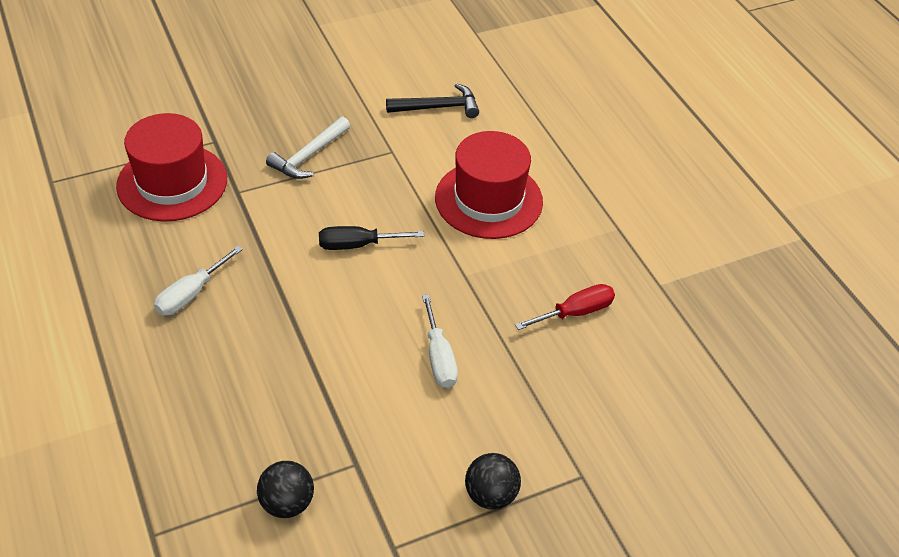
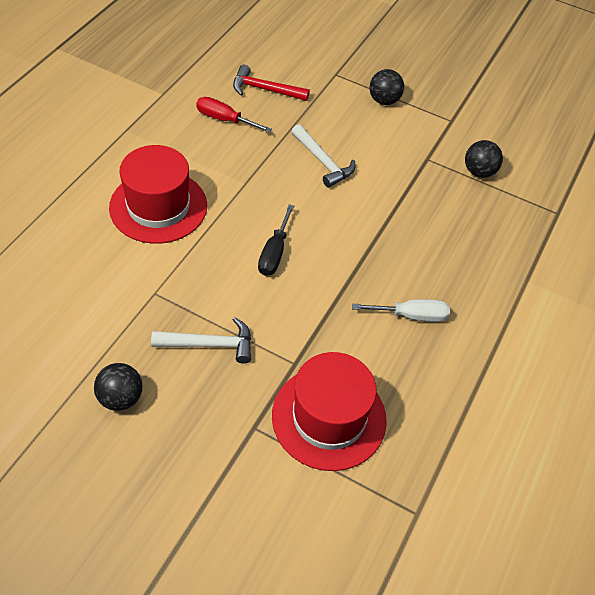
camera: 130 degrees left, 5 degrees up
black screwdriver [319,226,424,250] -> black screwdriver turned 60 degrees clockwise [258,204,294,276]
black hammer [386,83,479,118] -> none
white screwdriver [422,294,458,388] -> white hammer [291,124,355,188]
none -> black ball [94,363,143,411]
none -> red hammer [233,65,310,101]

